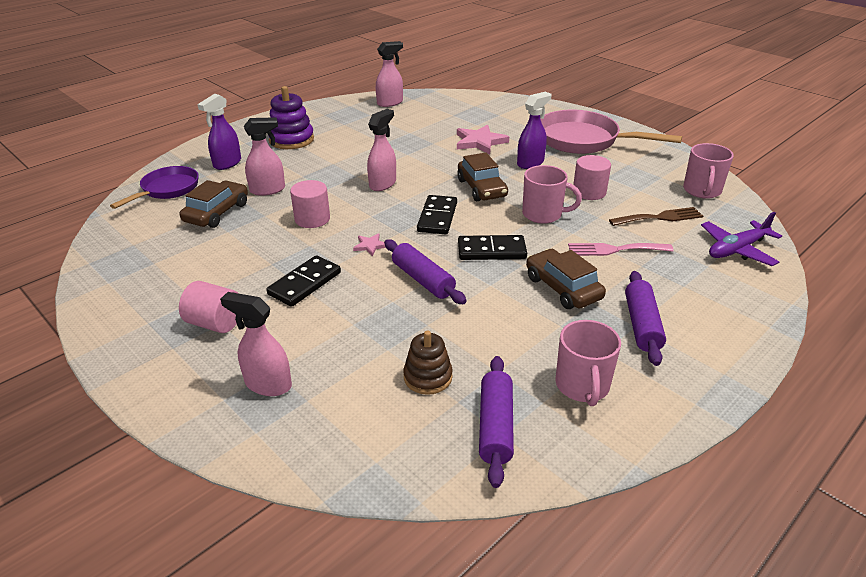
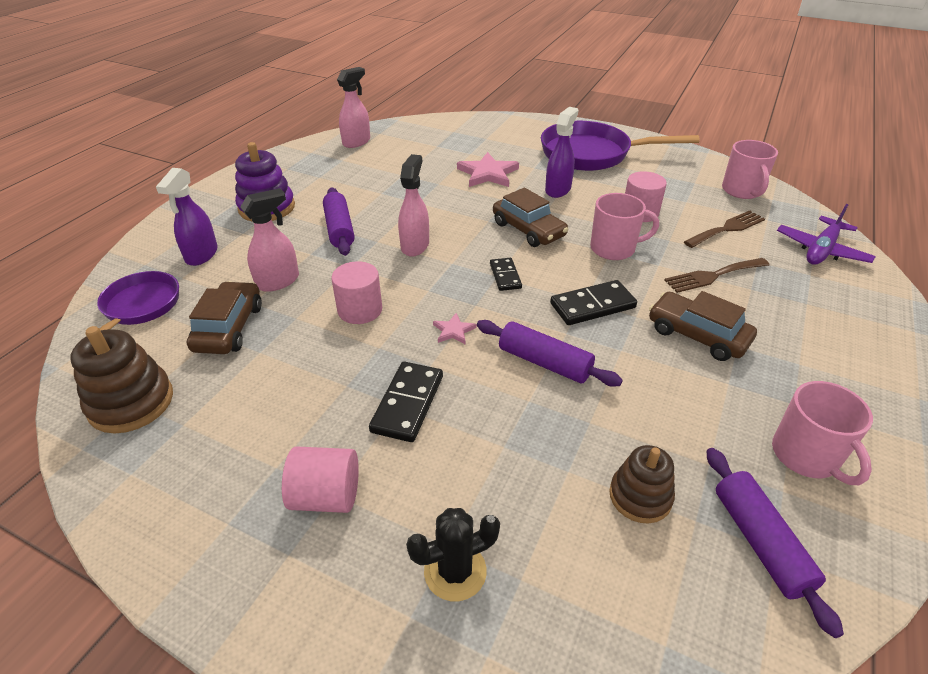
camera: 20 degrees left, 5 degrees up
pink spray bottle [220,292,292,396] -> black cactus [406,508,500,601]
black domino [417,195,457,234] -> black domino [490,258,522,291], size x0.63
pink pan [540,110,682,154] -> purple pan [541,121,700,171]
pink fork [568,243,674,256] -> brown fork [664,258,770,293]
purple rolling pin [625,271,666,366] -> purple rolling pin moved to [323,187,355,256]
none -> brown stacking toy [70,326,173,433]

